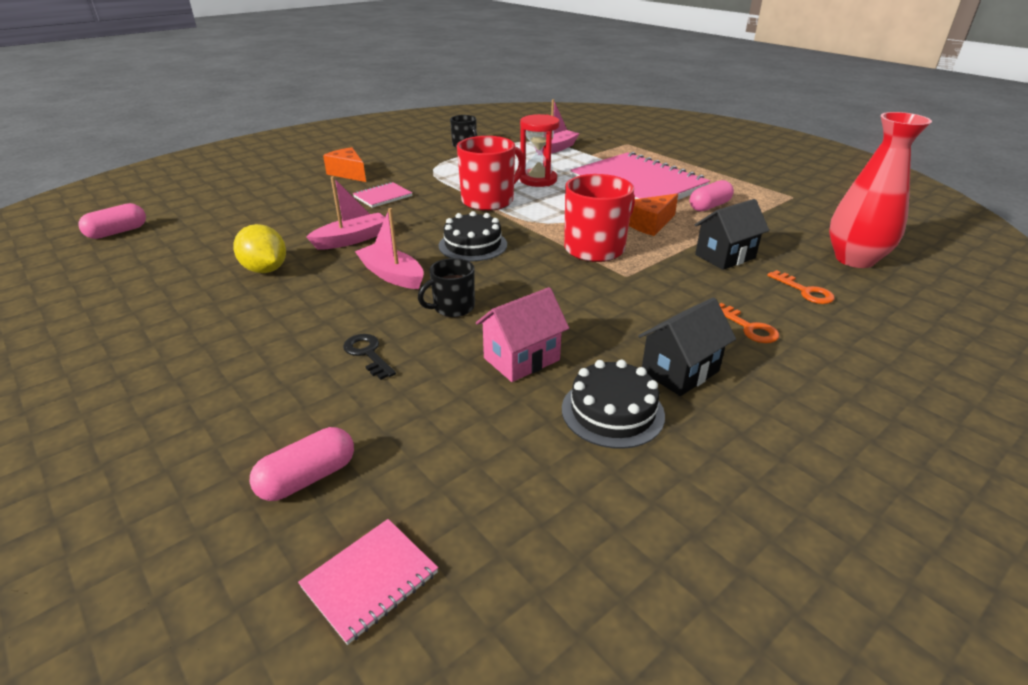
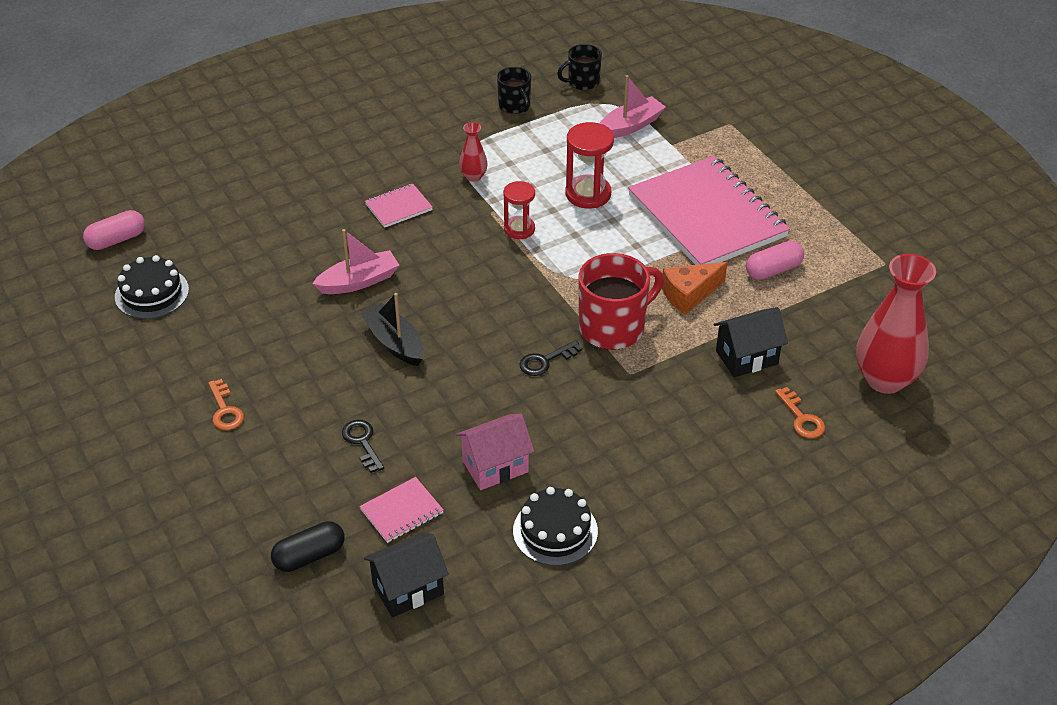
camera: 10 degrees right, 10 degrees up
yellow lemon [233,224,286,273] -> none
pink capsule [250,427,354,501] -> black capsule [271,521,345,572]
pink notebook [298,519,438,645] -> pink notebook moved to [360,477,444,543]
orange cheese [323,147,366,182] -> none
pink boat [355,208,424,289] -> black boat [360,293,424,366]
black mug [418,258,475,317] -> black mug moved to [557,44,602,90]
black cake [439,211,507,261] -> black cake moved to [115,255,189,319]
red mug [457,136,525,211] -> red hourglass [503,181,535,239]
black house [638,297,736,396] -> black house moved to [364,532,449,617]
orange key [719,303,779,343] -> orange key moved to [208,379,244,430]
none -> red vase [459,122,488,182]
none -> black key [520,340,582,376]

